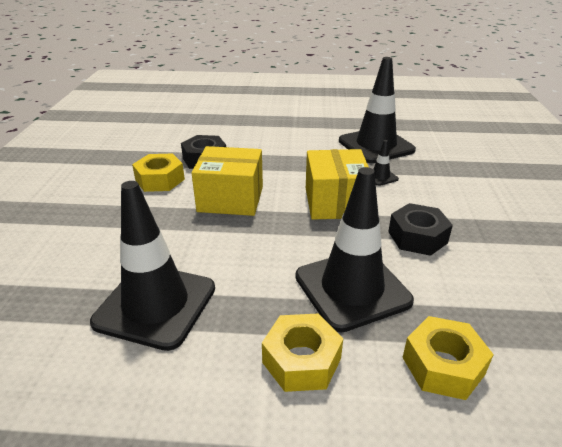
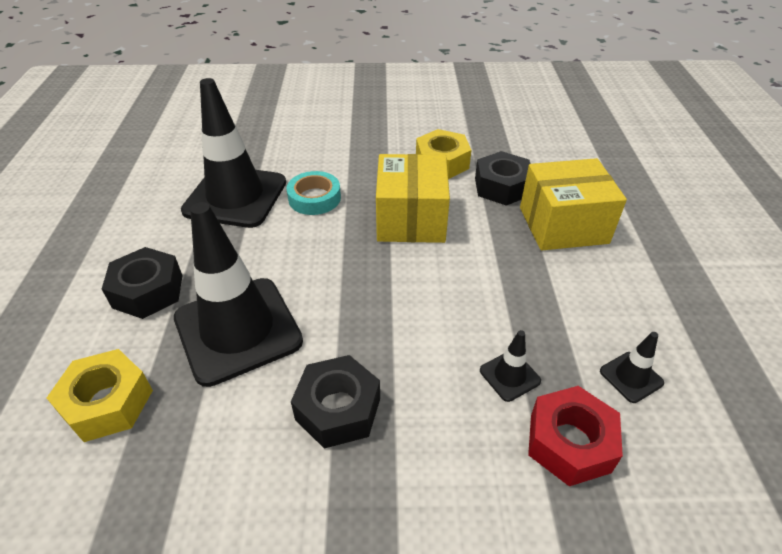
camera: 85 degrees right, 10 degrees up
yellow nut [262,314,343,392] -> black nut [102,247,183,319]
yellow box [306,149,369,220] -> yellow box moved to [520,158,627,250]
black traffic cone [339,57,416,163] -> black traffic cone [600,332,664,403], size x0.41
none -> turquoise tape [286,171,341,215]
none -> red nut [528,386,623,486]

